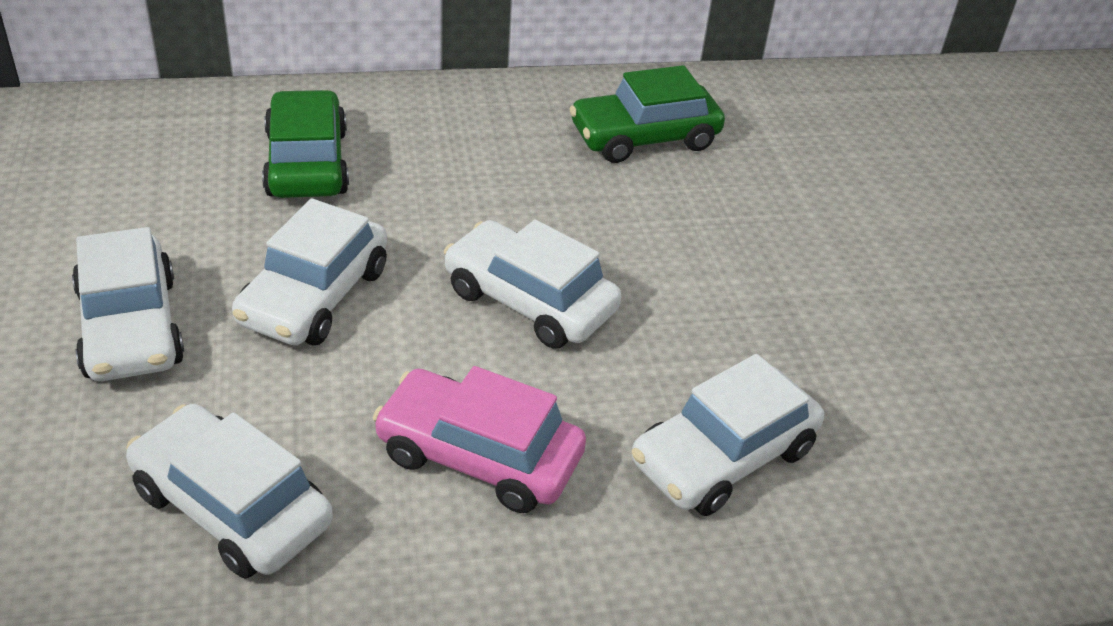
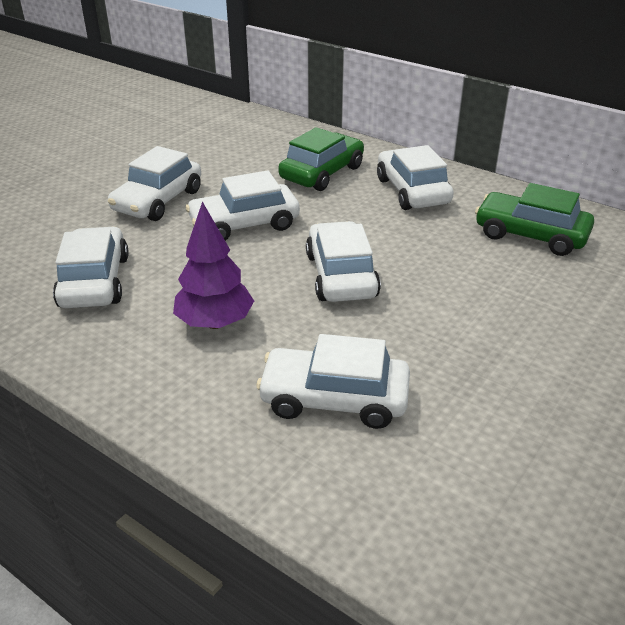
camera: 50 degrees right, 5 degrees down
pink car [373,366,586,513] -> purple tree [173,201,254,329]
none -> white car [377,145,454,210]

